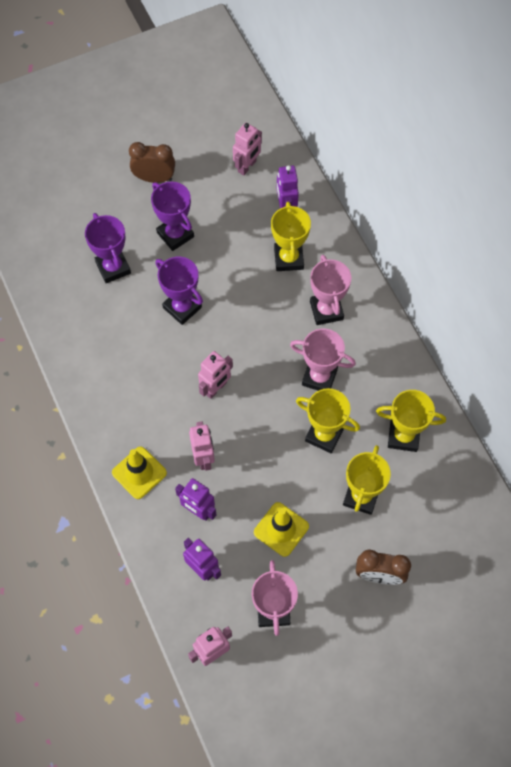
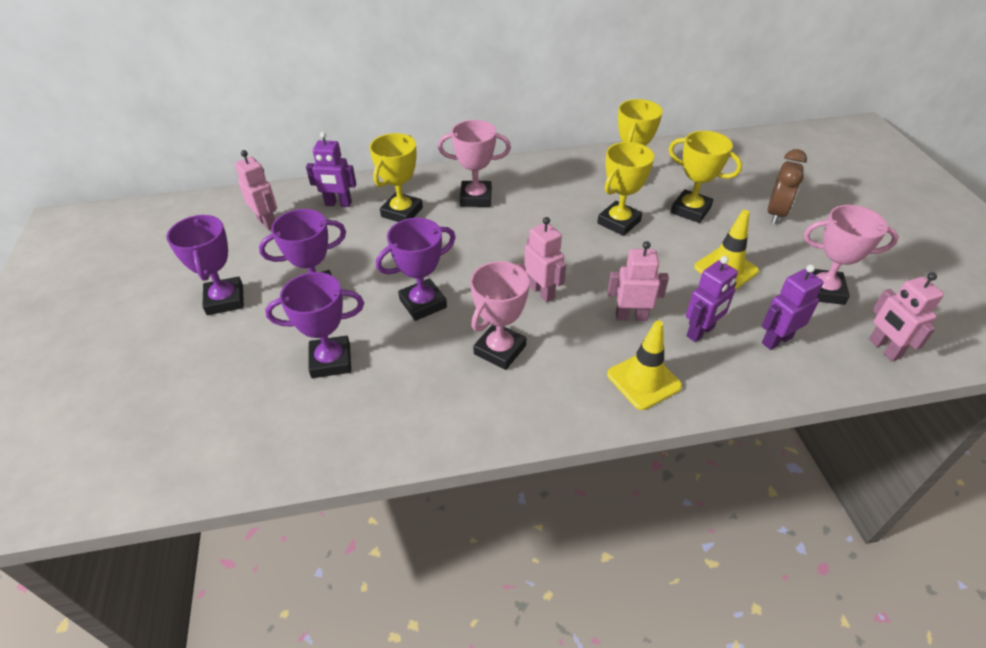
camera: 75 degrees left, 20 degrees down
brown clock [129,142,175,183] -> purple trophy [166,215,244,315]
yellow trophy [271,201,311,271] -> yellow trophy turned 75 degrees counterclockwise [369,133,423,222]
pink trophy [290,329,356,391] -> pink trophy moved to [470,261,529,370]

